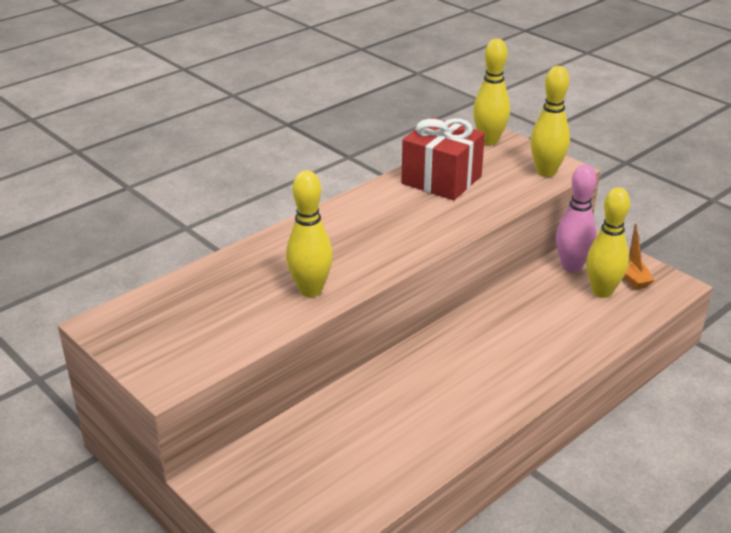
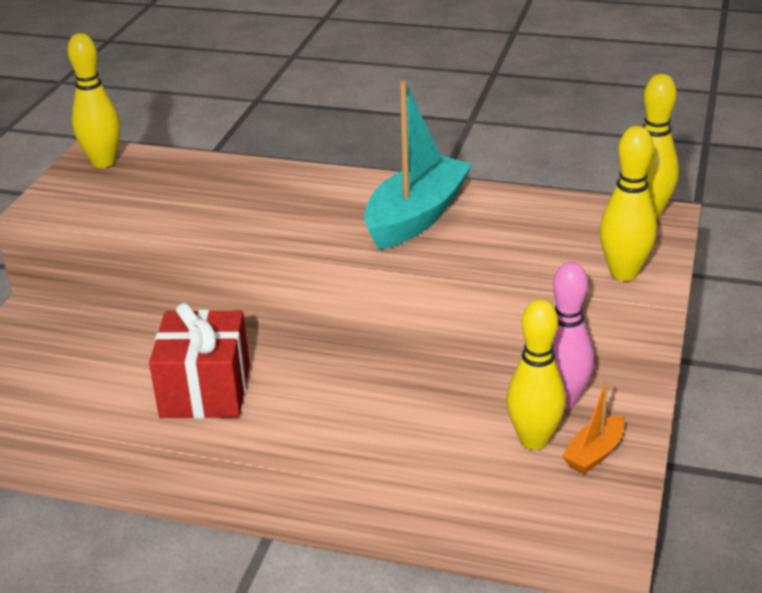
camera: 60 degrees right, 0 degrees up
yellow bowling pin [286,170,333,297] -> yellow bowling pin moved to [68,33,120,168]
red gift [401,117,485,200] -> red gift moved to [149,303,250,419]
none -> turquoise boat [364,80,472,250]

